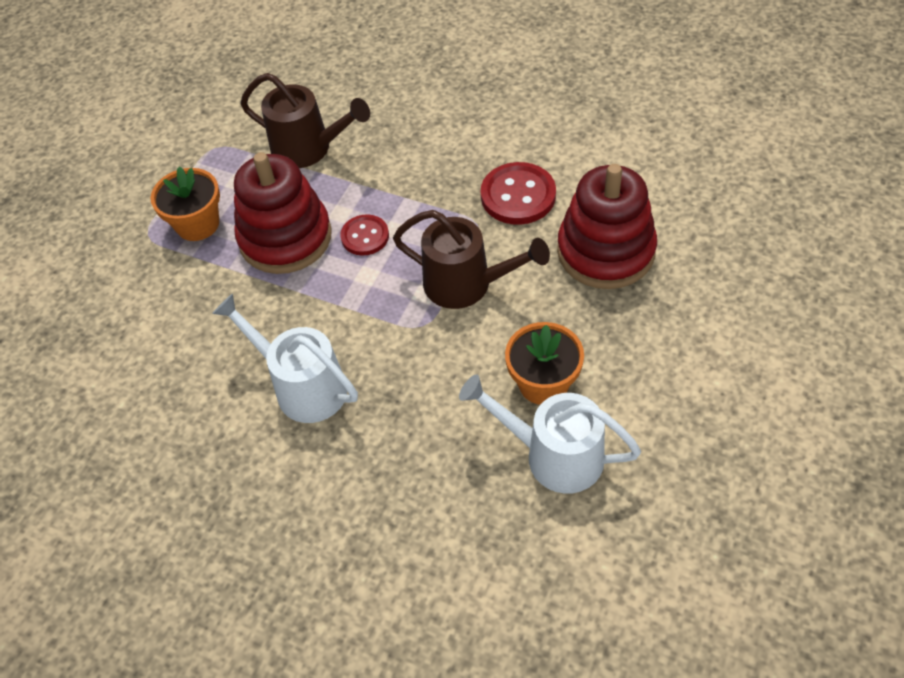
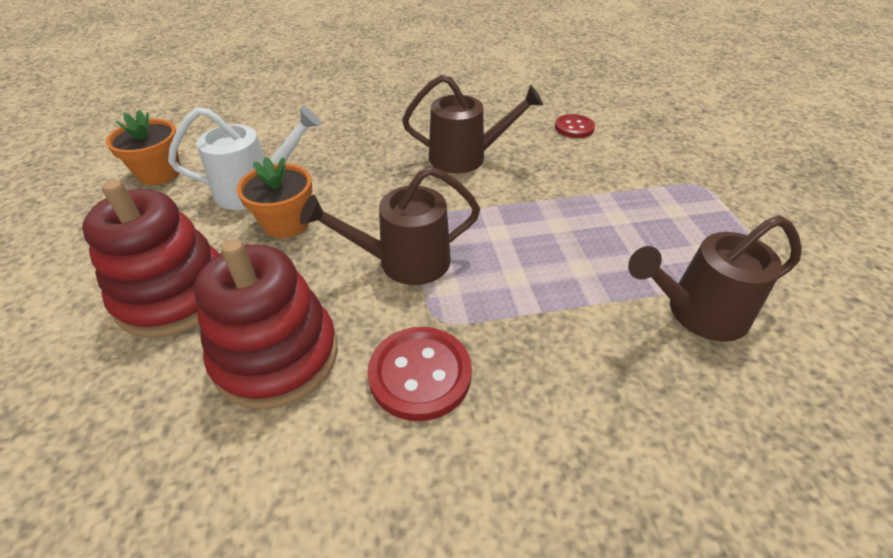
camera: 140 degrees right, 10 degrees down
orange flower pot [150,166,220,241] -> orange flower pot moved to [106,110,180,185]
white watering can [212,294,358,423] -> brown watering can [402,75,543,173]
red stacking toy [234,152,332,274] -> red stacking toy moved to [82,180,219,338]
red button [340,214,389,256] -> red button moved to [555,114,595,138]

